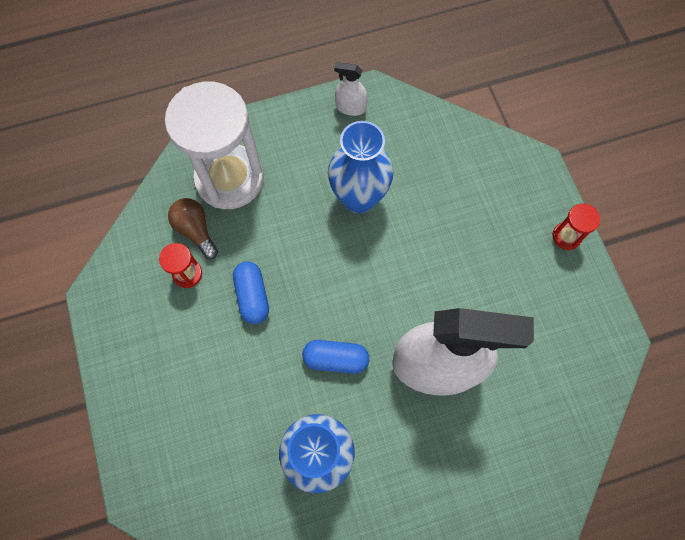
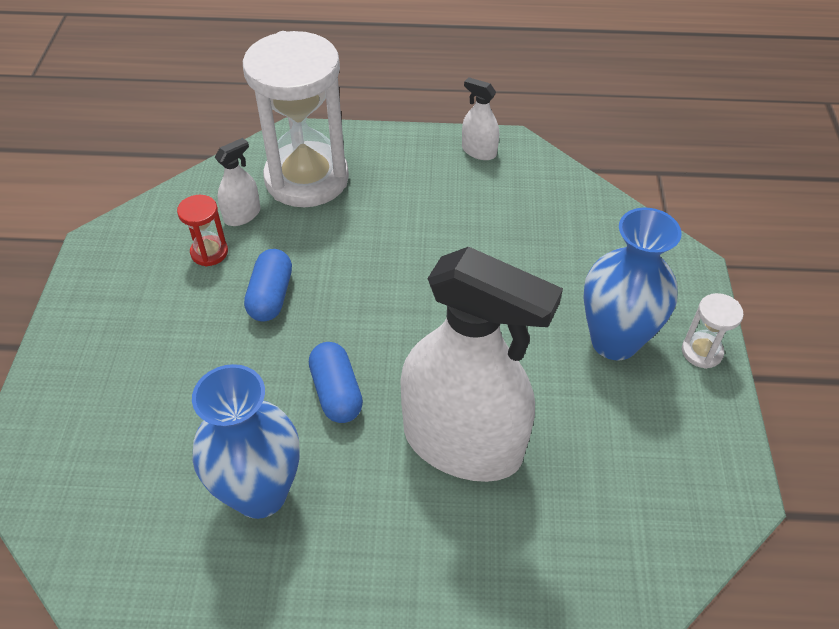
camera: 20 degrees right, 20 degrees down
brown light bulb [168,198,218,259] -> white spray bottle [215,138,261,226]
blue capsule [302,340,369,374] -> blue capsule turned 45 degrees clockwise [309,342,363,423]
blue vase [328,121,393,213] -> blue vase moved to [583,208,682,360]
red hourglass [552,204,600,250] -> white hourglass [682,293,744,369]

